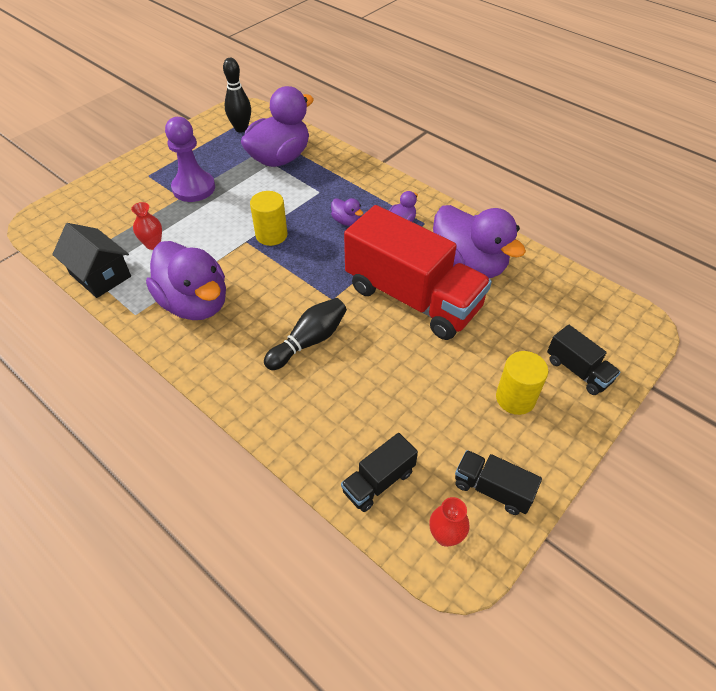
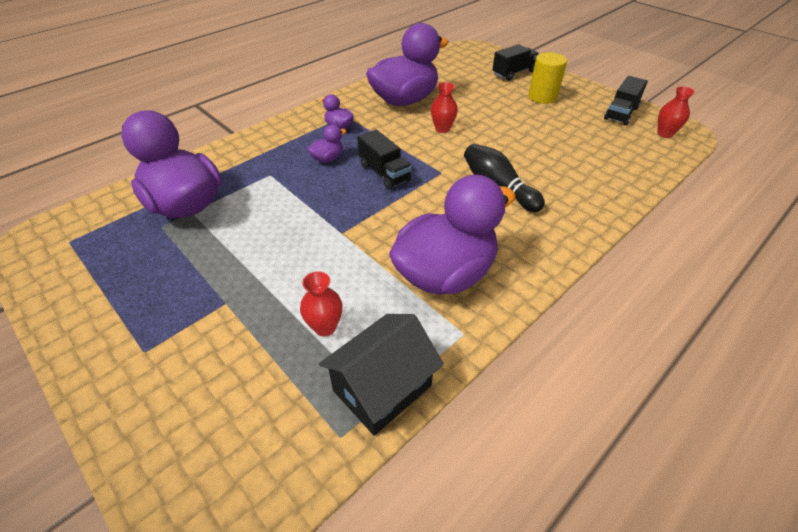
camera: 85 degrees left, 5 degrees down
purple pawn [165,117,215,202] -> none
black bowling pin [223,58,251,133] -> none
yellow cylinder [250,191,287,246] -> none
black truck [341,433,418,512] -> black truck moved to [357,129,412,190]
red truck [344,205,492,340] -> red vase [431,82,458,133]

